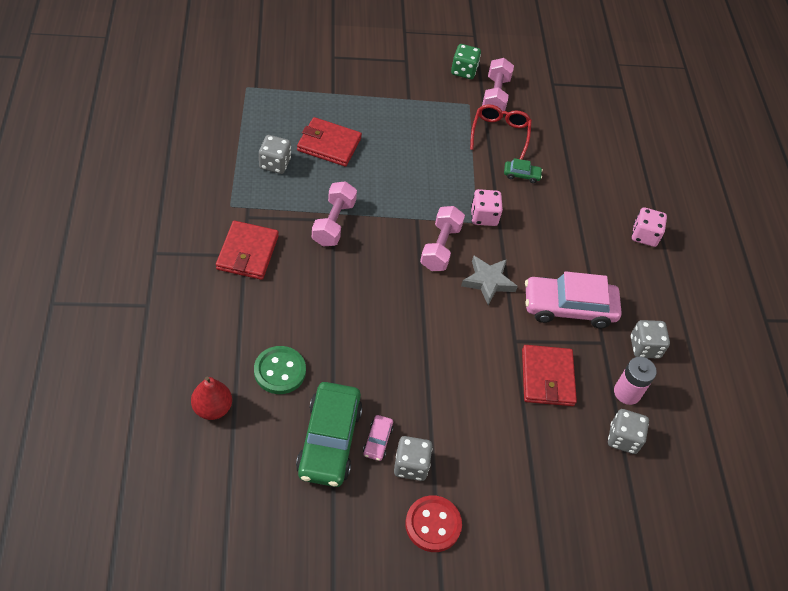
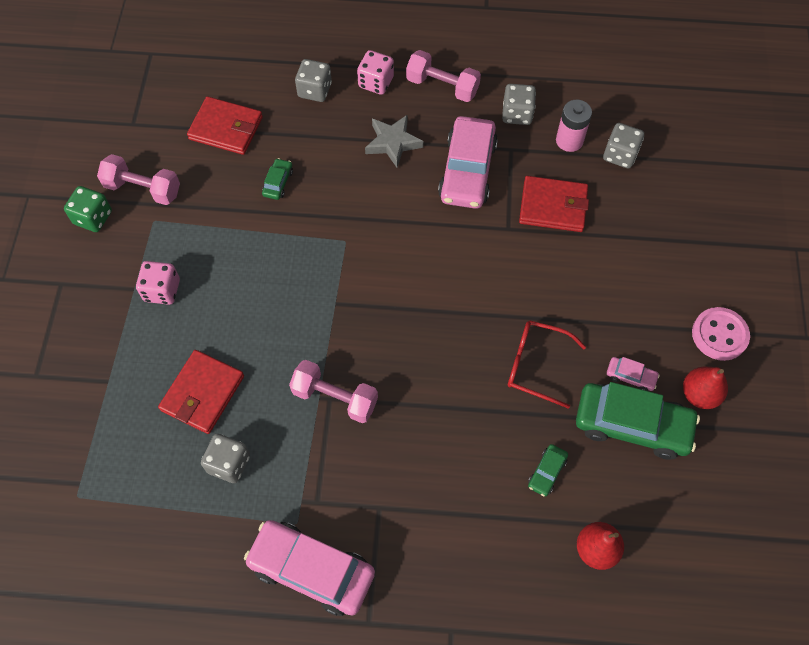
camera: 75 degrees left, 10 degrees up
red wallet [216,221,279,280] -> red wallet moved to [187,96,263,155]
green button [254,346,306,394] -> green car [528,444,568,497]
grey dice [394,436,432,481] -> grey dice moved to [295,59,332,102]
red button [405,495,462,552] -> pink button [692,307,750,361]
pink dumbbell [420,206,465,271] -> pink dumbbell moved to [406,50,481,102]
grey star [461,256,518,305] -> grey star moved to [365,115,423,168]
red glasses [470,104,532,160] -> red glasses moved to [508,320,586,409]
pink dice [471,189,503,226] -> pink dice moved to [136,261,180,305]
none -> pink car [244,520,375,616]
none -> red pear [683,367,728,409]

